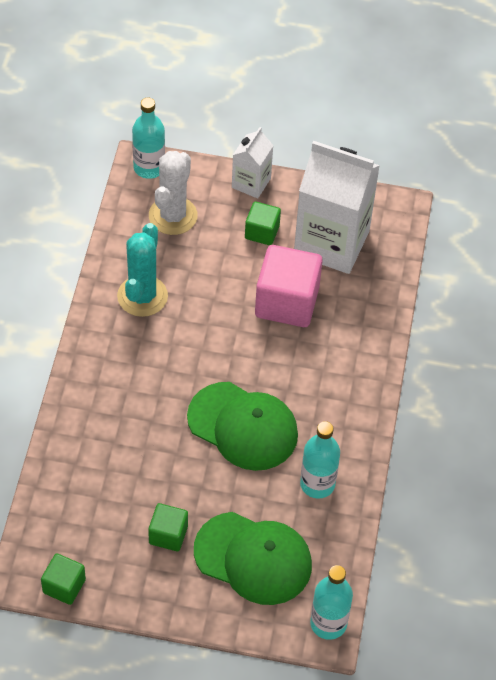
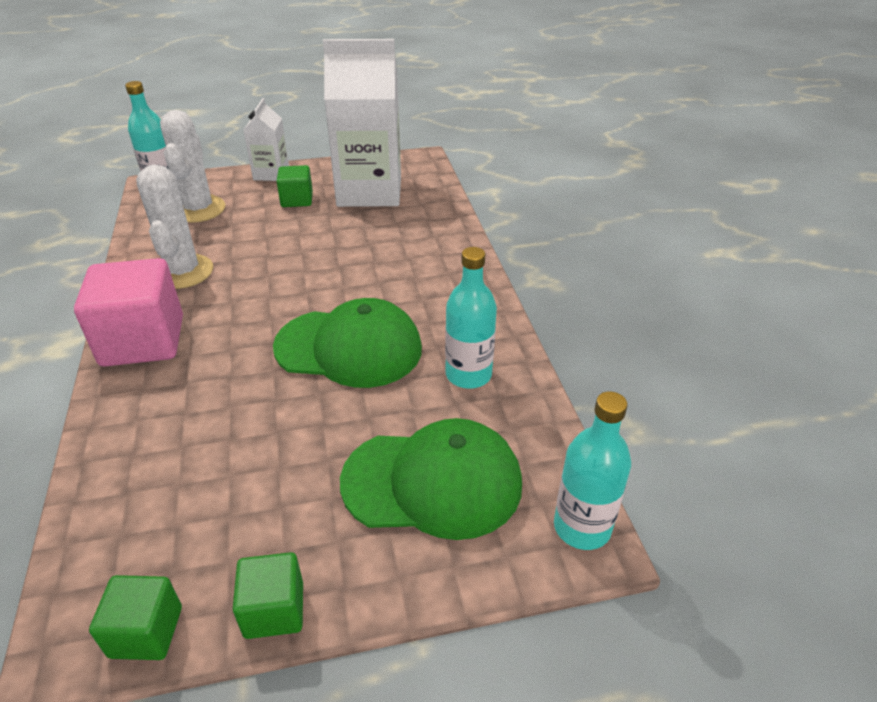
camera: 20 degrees left, 15 degrees down
turquoise cactus [117,223,168,317] -> white cactus [136,165,213,289]
green cube [148,503,188,551] -> green cube moved to [233,552,303,639]
pink cube [255,245,323,327] -> pink cube moved to [74,258,183,366]

